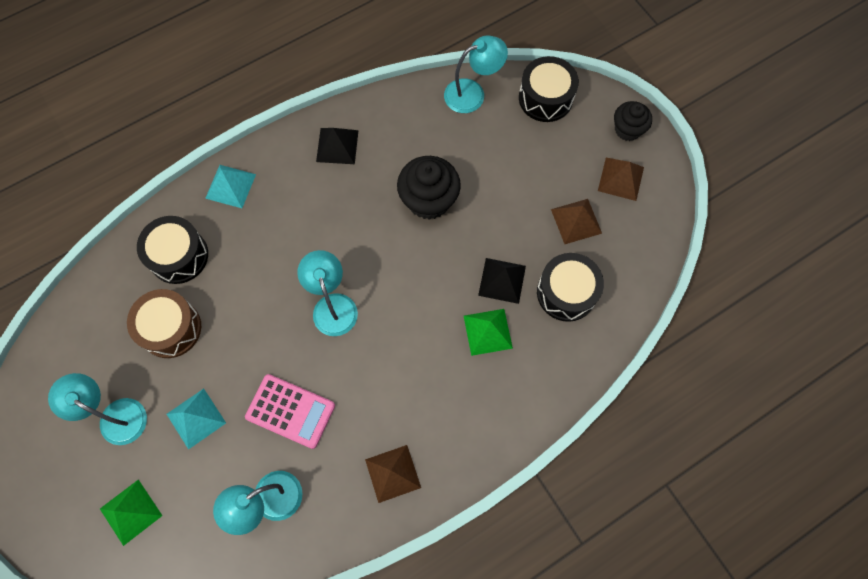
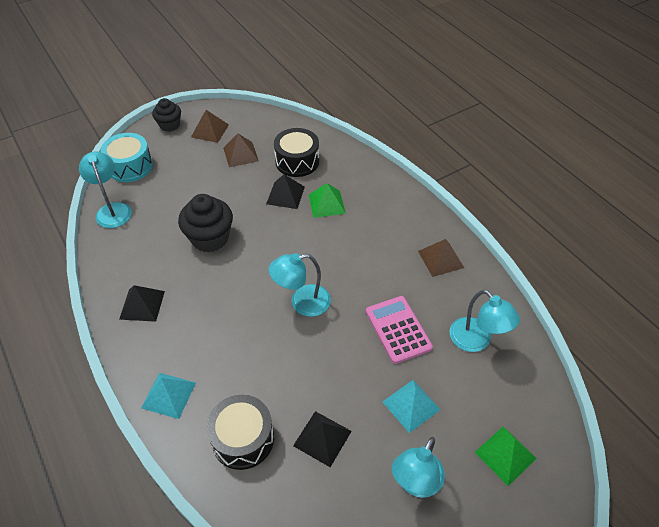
camera: 90 degrees left, 20 degrees down
brown drum [127,289,201,358] -> black pyramid [293,411,352,467]
pink calculator [245,374,335,449] -> pink calculator turned 45 degrees counterclockwise [366,296,433,364]
black drum [519,56,579,122] -> turquoise drum [100,133,153,182]

